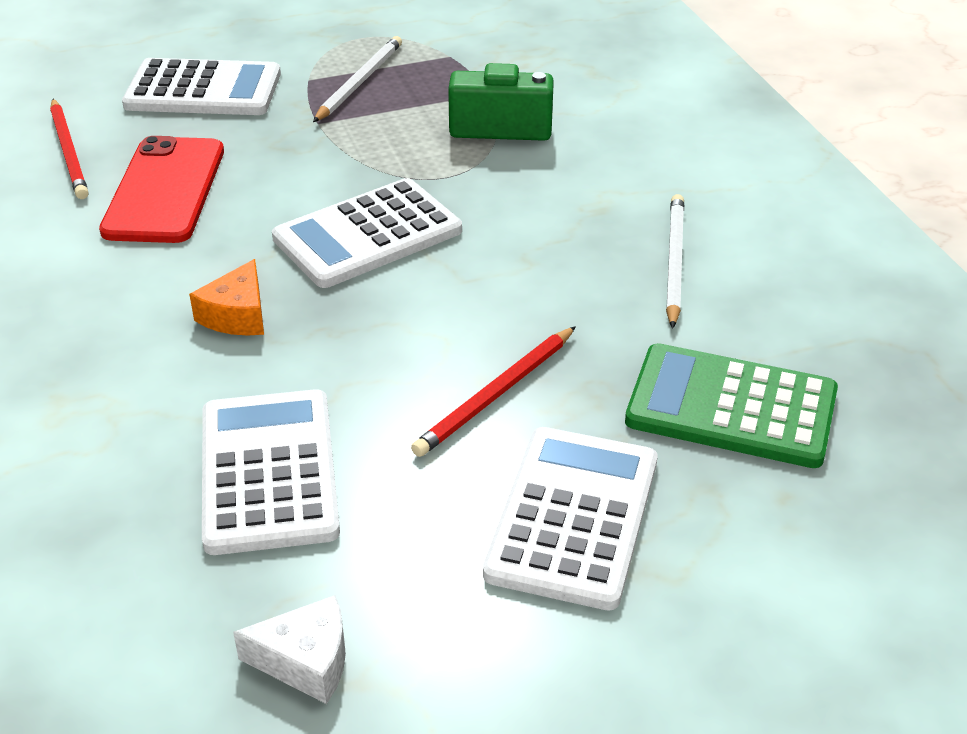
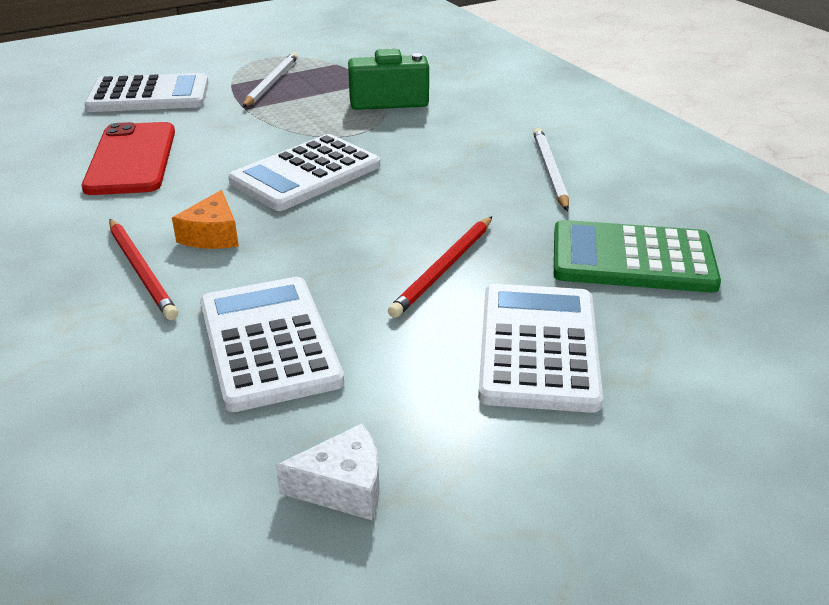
camera: 10 degrees left, 5 degrees down
red pencil [50,99,89,199] -> red pencil moved to [109,219,178,320]

